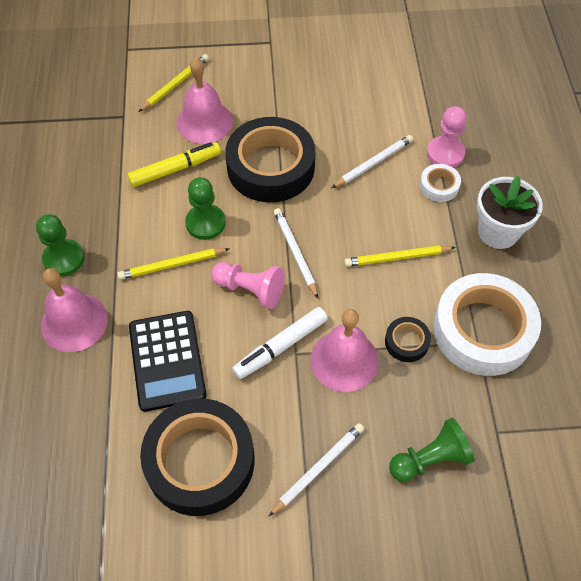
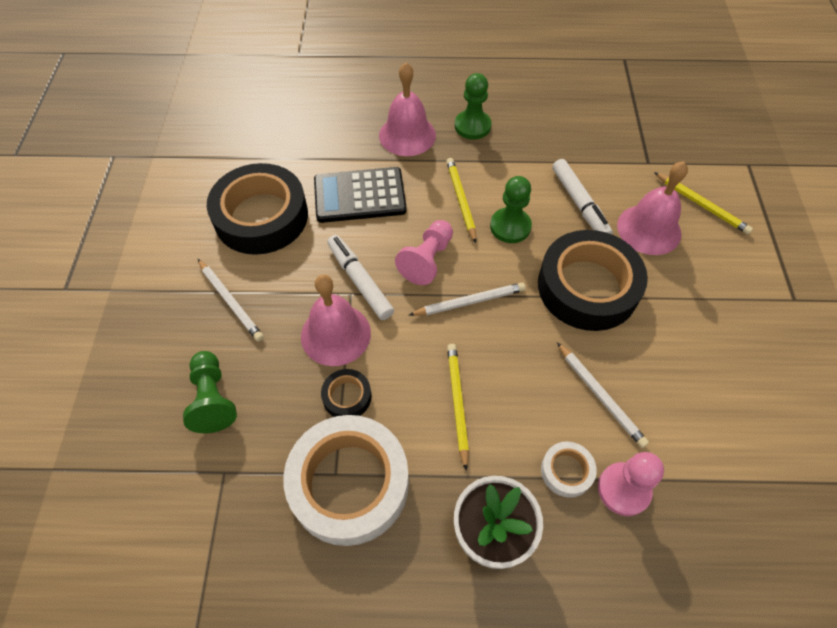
camera: 95 degrees right, 0 degrees up
yellow marker [127,142,221,187] -> white marker [552,159,613,234]

